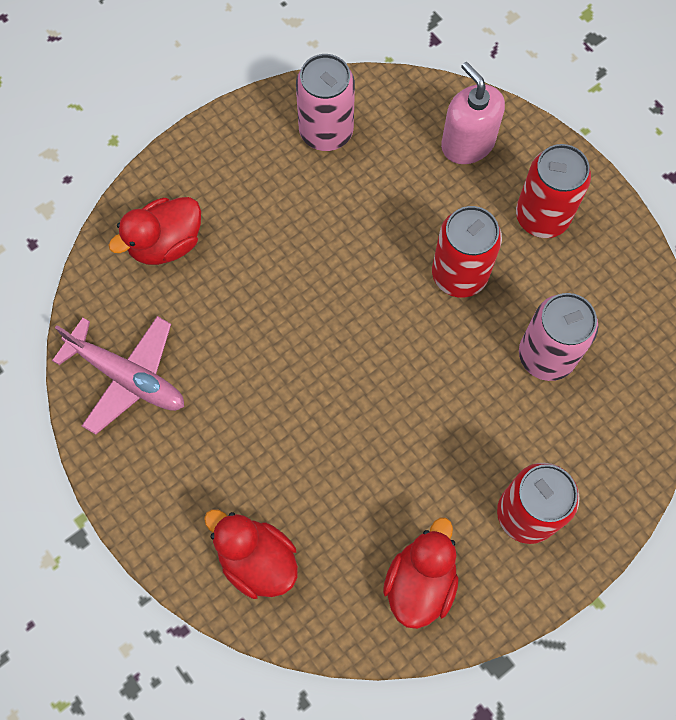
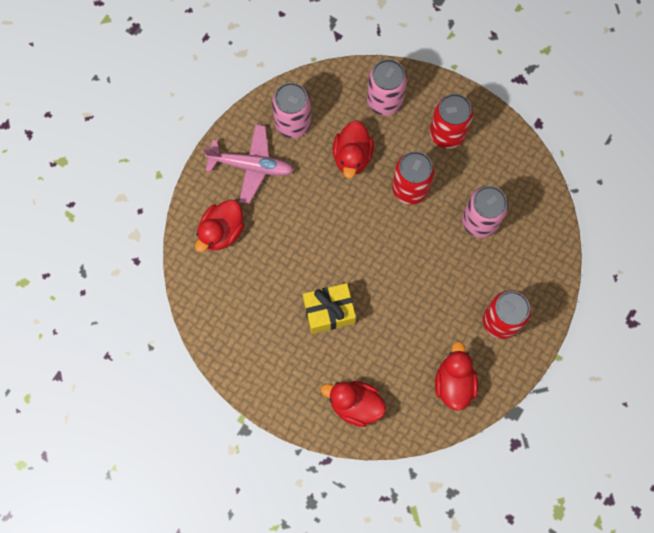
camera: 20 degrees left, 5 degrees up
pink plane [52,316,184,435] -> pink plane moved to [203,124,294,204]
pink soap dispenser [441,62,505,164] -> pink can [367,59,407,116]
none -> yellow gift [303,283,356,334]
none -> red duck [333,120,374,179]

